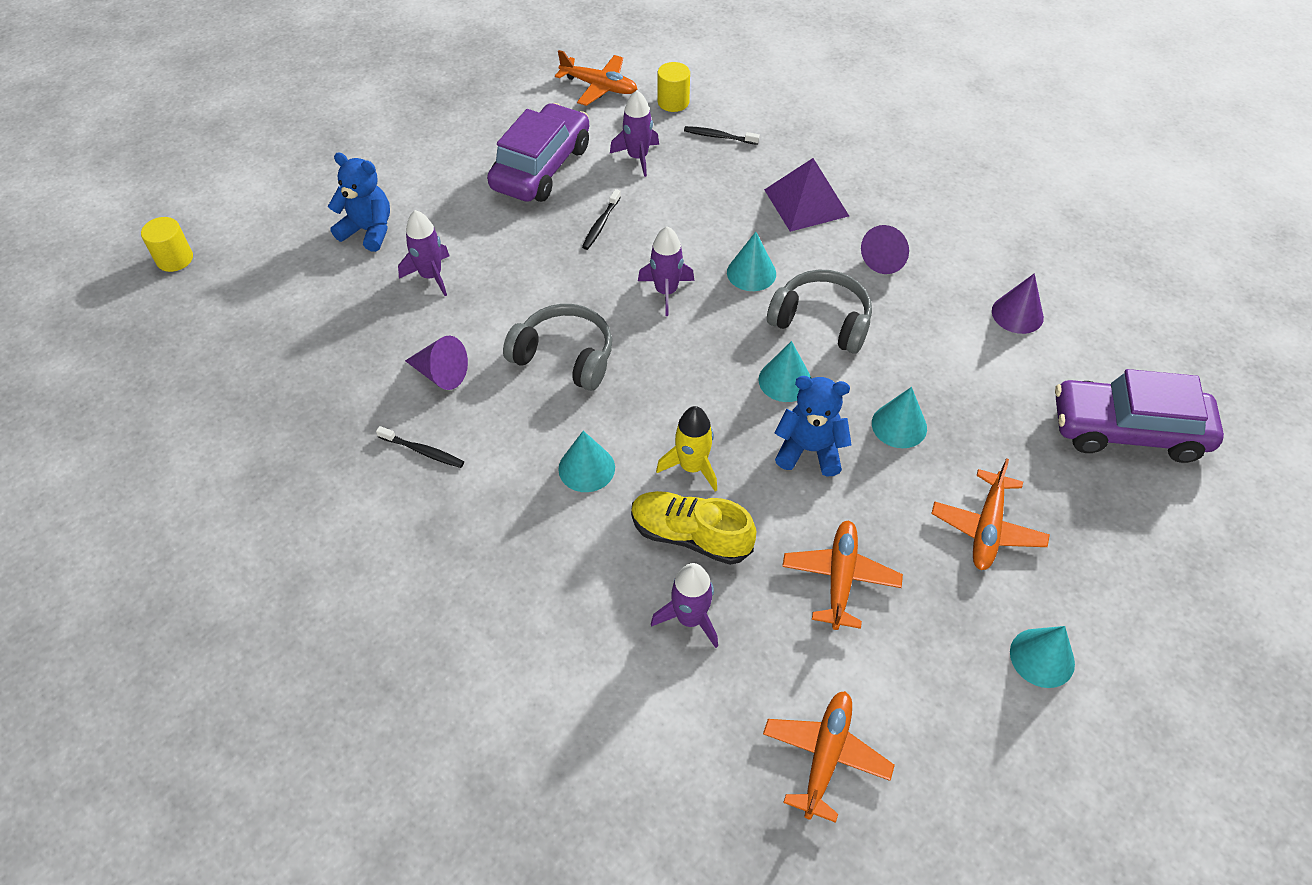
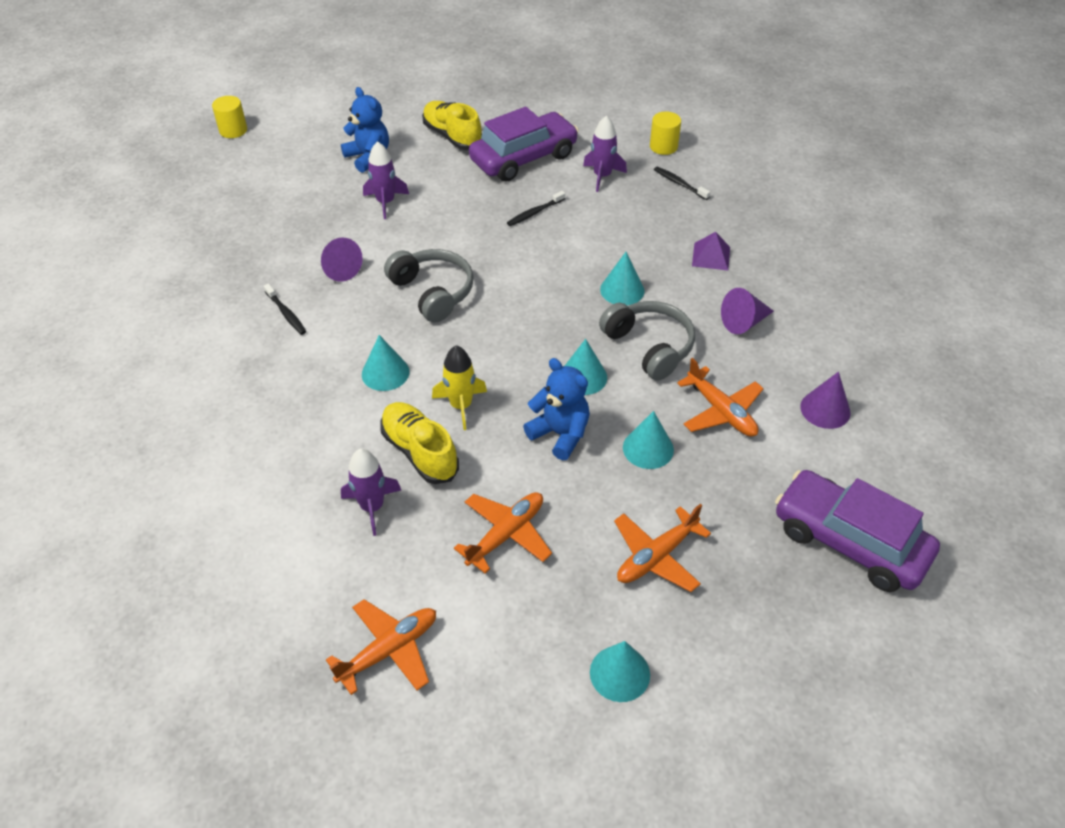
camera: 30 degrees right, 5 degrees down
orange plane [555,50,637,106] -> orange plane moved to [677,358,764,437]
purple rocket [638,226,694,316] -> none
purple pyramid [764,158,849,232] -> purple pyramid [692,232,730,270], size x0.61
none -> yellow shoe [422,101,482,150]

